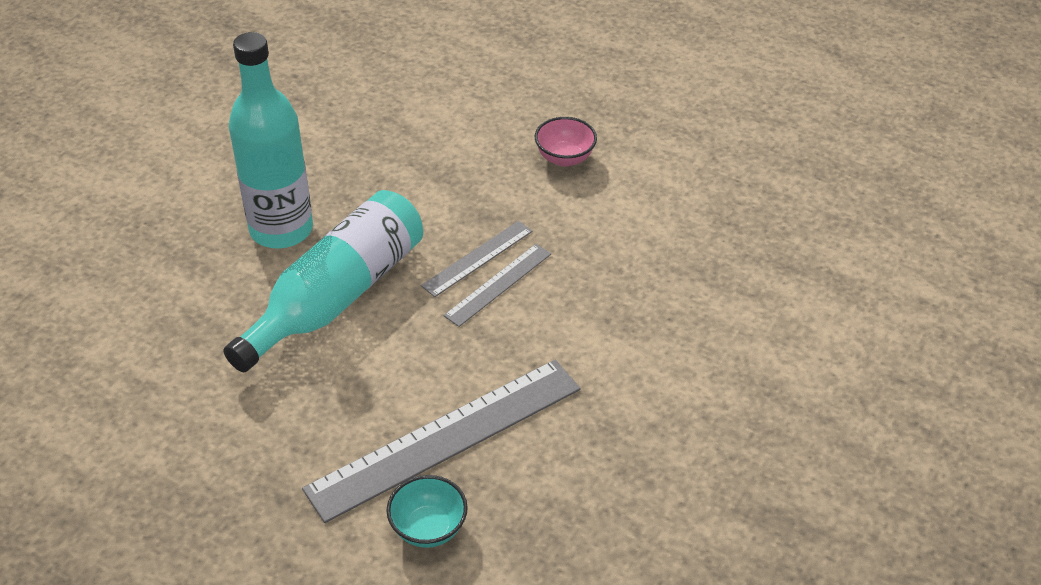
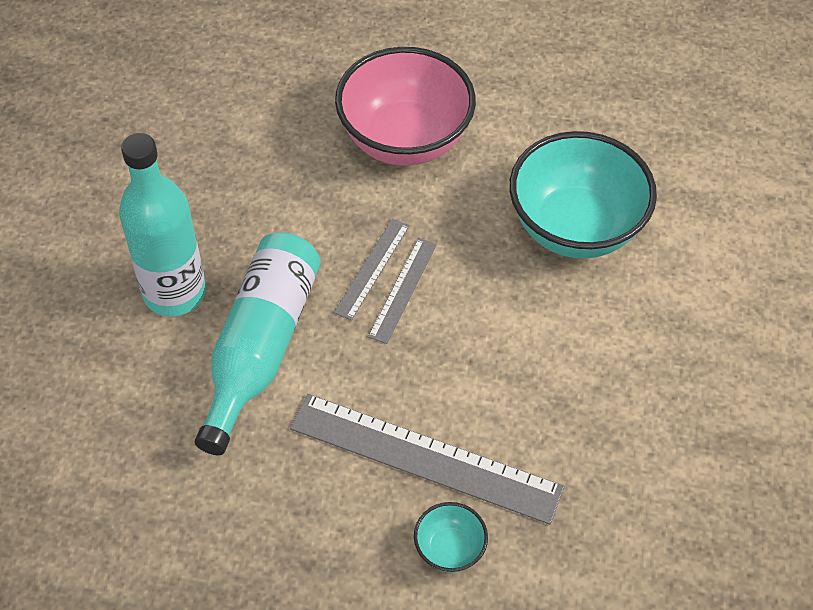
camera: 20 degrees left, 10 degrees up
grey ruler [302,360,581,523] -> grey ruler turned 75 degrees clockwise [290,394,564,525]
pink bowl [535,117,597,166] -> pink bowl [335,47,476,166], size x2.26
none -> turquoise bowl [509,131,657,259]

